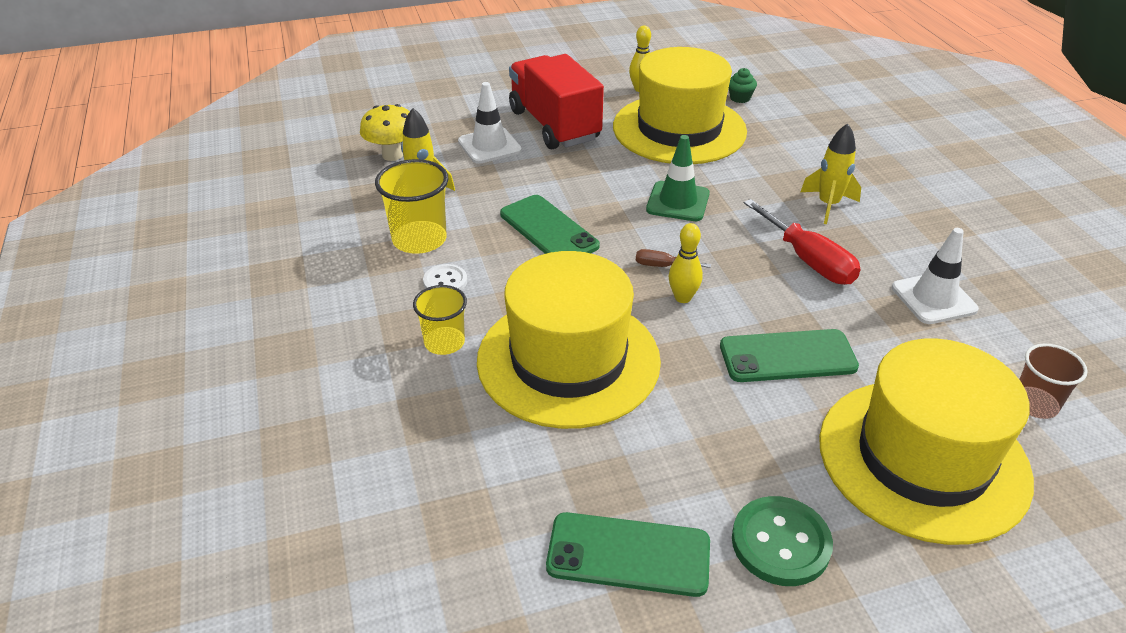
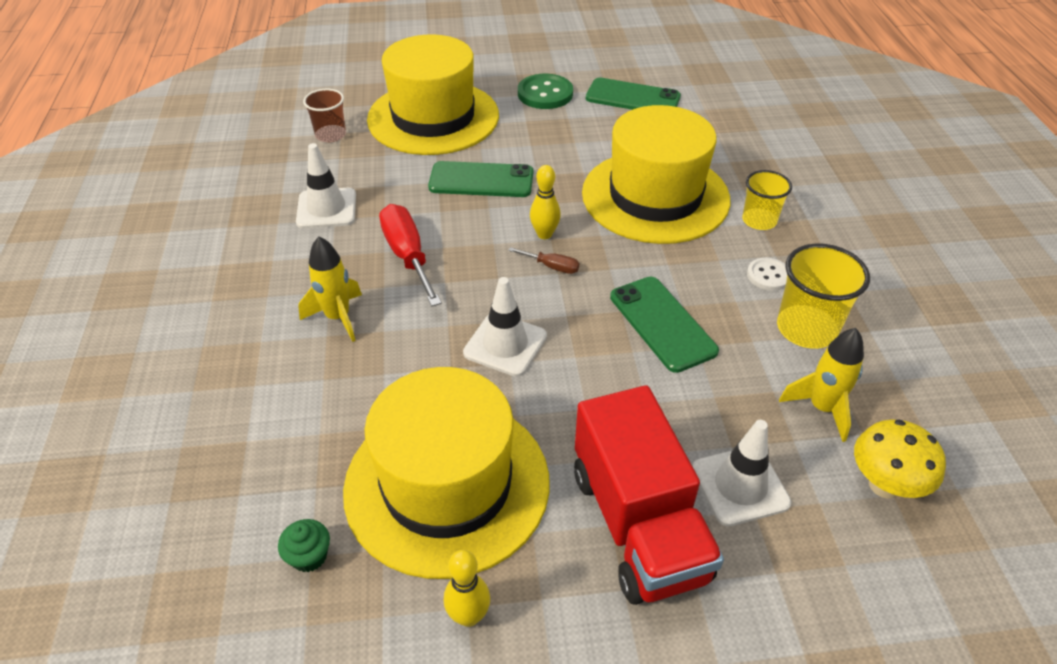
camera: 170 degrees left, 5 degrees up
green traffic cone [646,135,710,221] -> white traffic cone [463,277,547,377]

